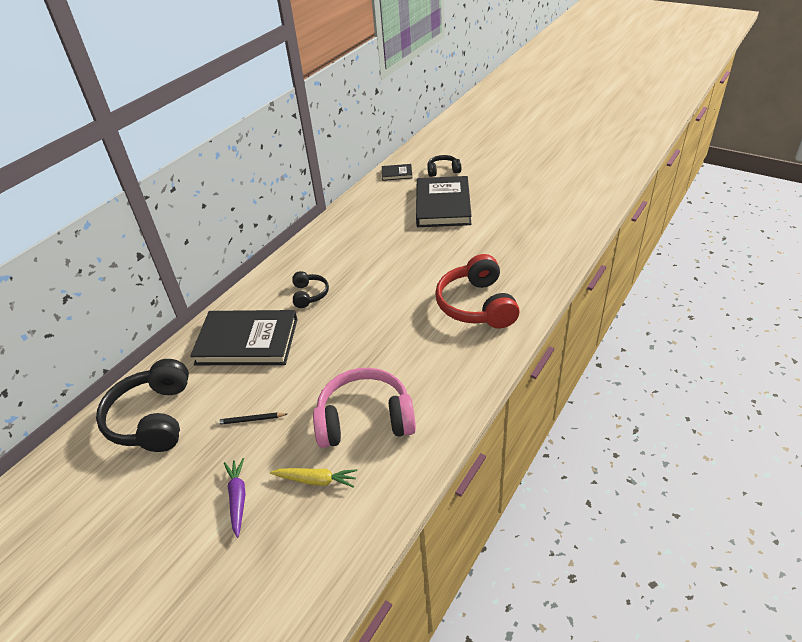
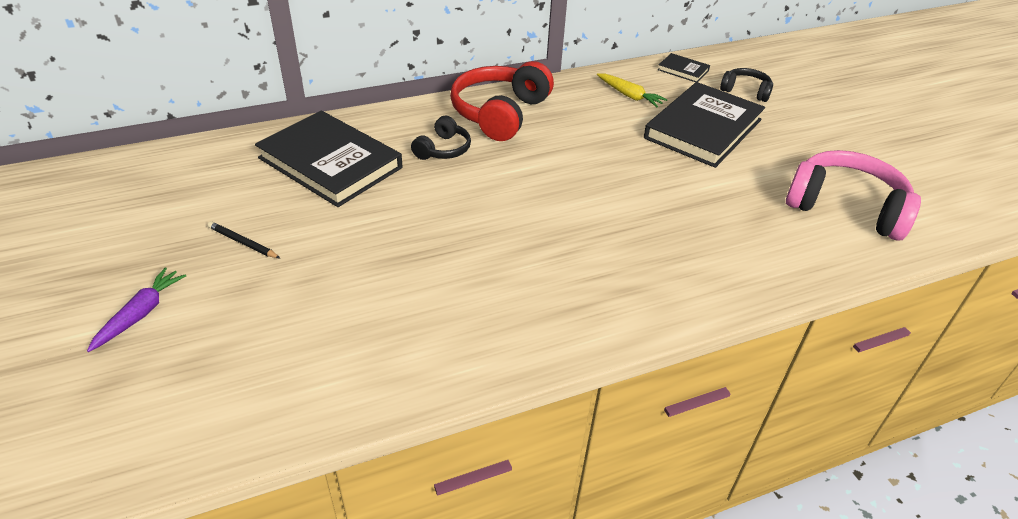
camera: 30 degrees right, 0 degrees up
black headphones [96,359,189,452] -> none
yellow carrot [270,468,357,488] -> yellow carrot moved to [597,73,668,107]
pink headphones [313,368,416,448] -> pink headphones moved to [786,150,921,241]
red headphones [435,254,520,329] -> red headphones moved to [450,61,554,141]

